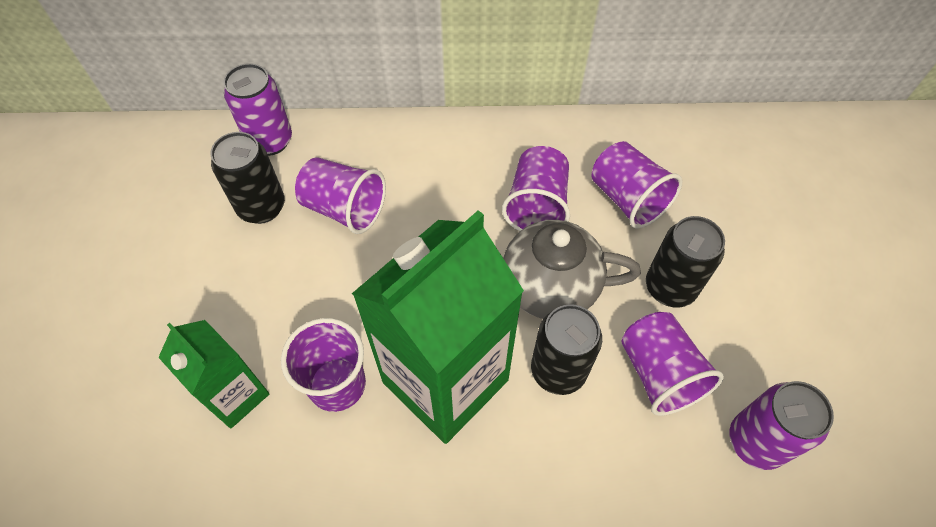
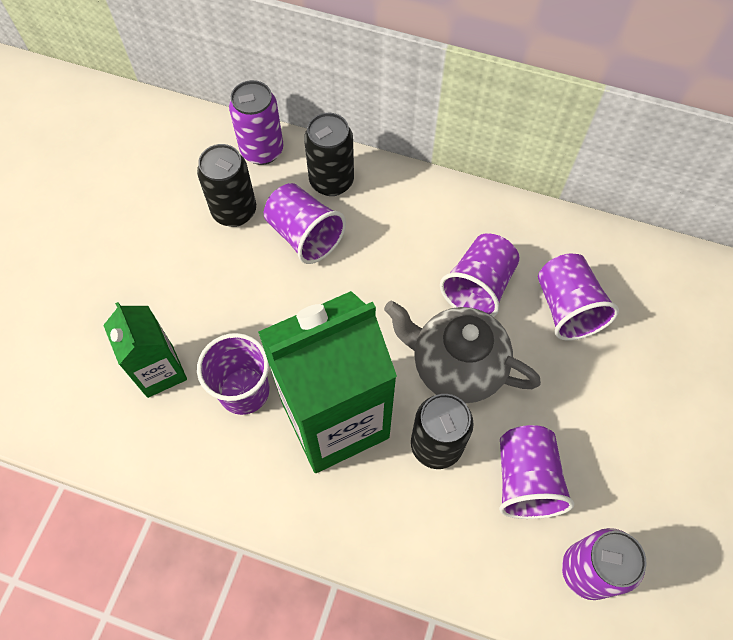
camera: 20 degrees right, 5 degrees up
black can [646,216,725,308] -> black can moved to [304,113,354,196]

